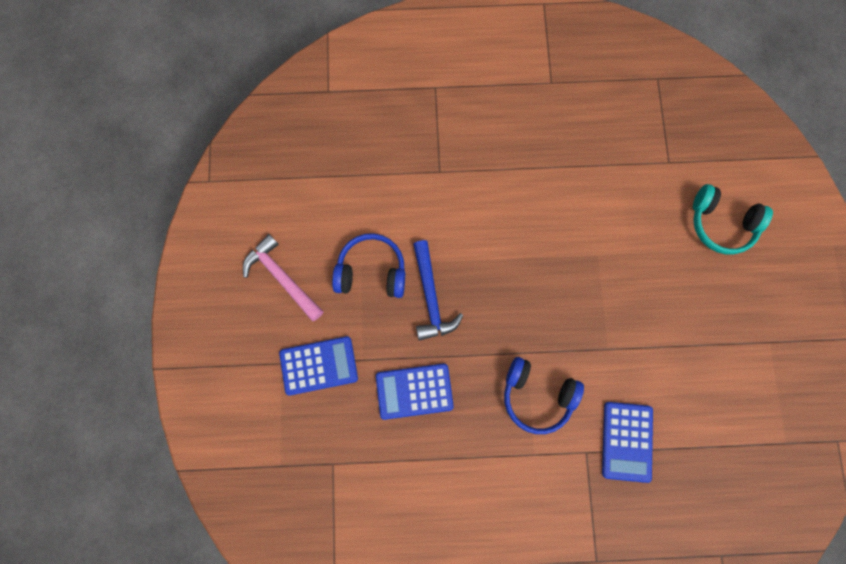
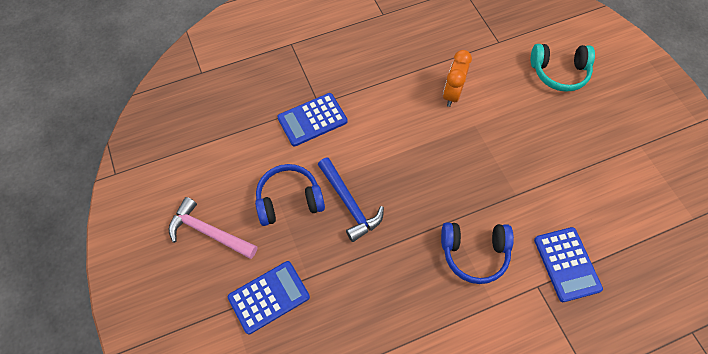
camera: 20 degrees left, 15 degrees down
blue calculator [376,364,454,420] -> blue calculator moved to [277,93,347,146]
none -> orange clock [443,50,472,107]

